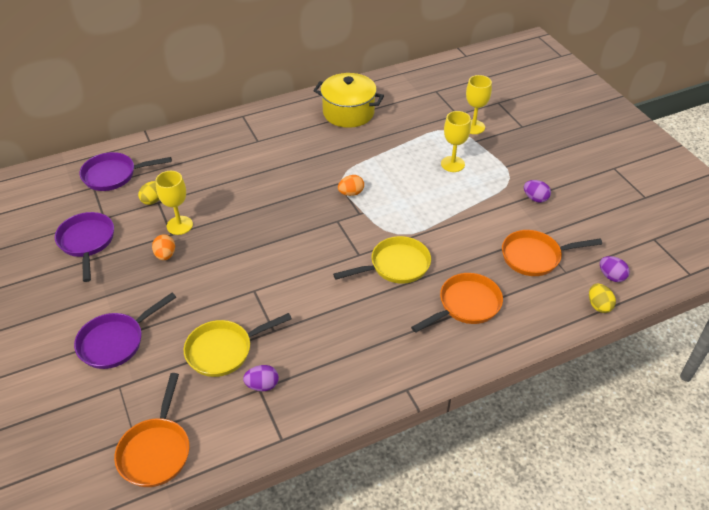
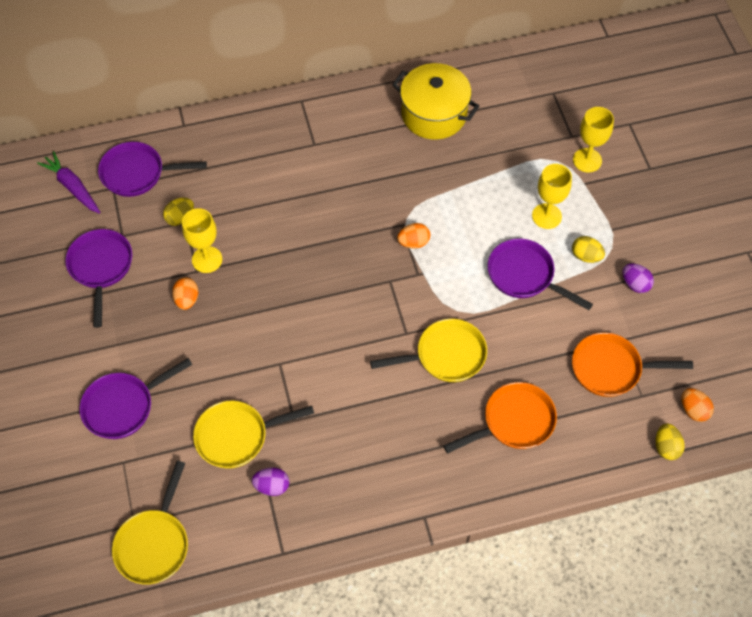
camera: 10 degrees right, 15 degrees up
orange pan [114,373,190,487] -> yellow pan [112,461,188,585]
purple egg [600,256,630,282] -> orange egg [681,388,714,422]
none -> purple carrot [37,151,100,214]
none -> purple pan [488,239,593,310]
none -> yellow egg [572,236,605,263]

